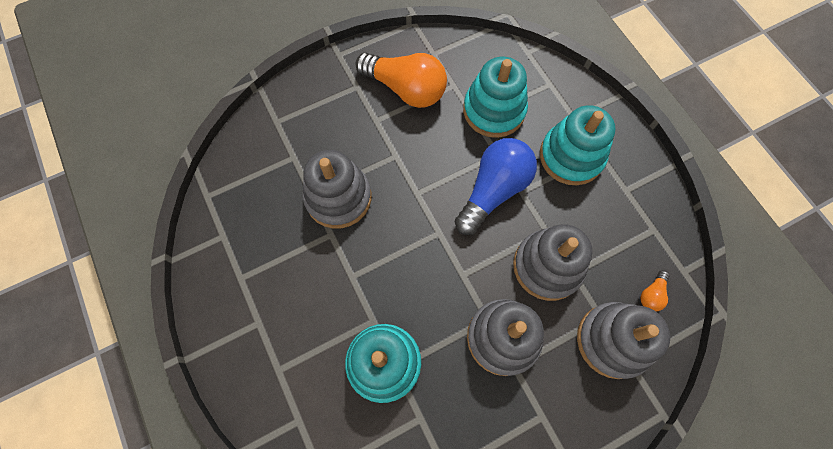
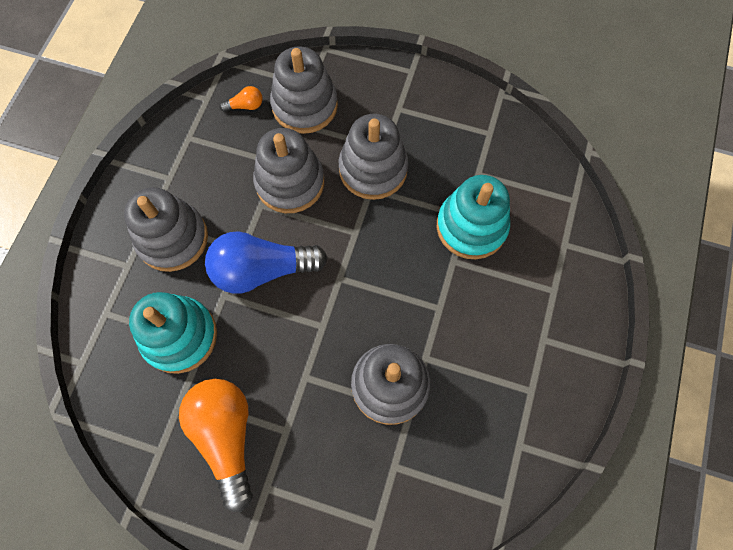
camera: 135 degrees left, 0 degrees up
turquoise stacking toy [540,105,616,185] -> grey stacking toy [124,187,208,272]

